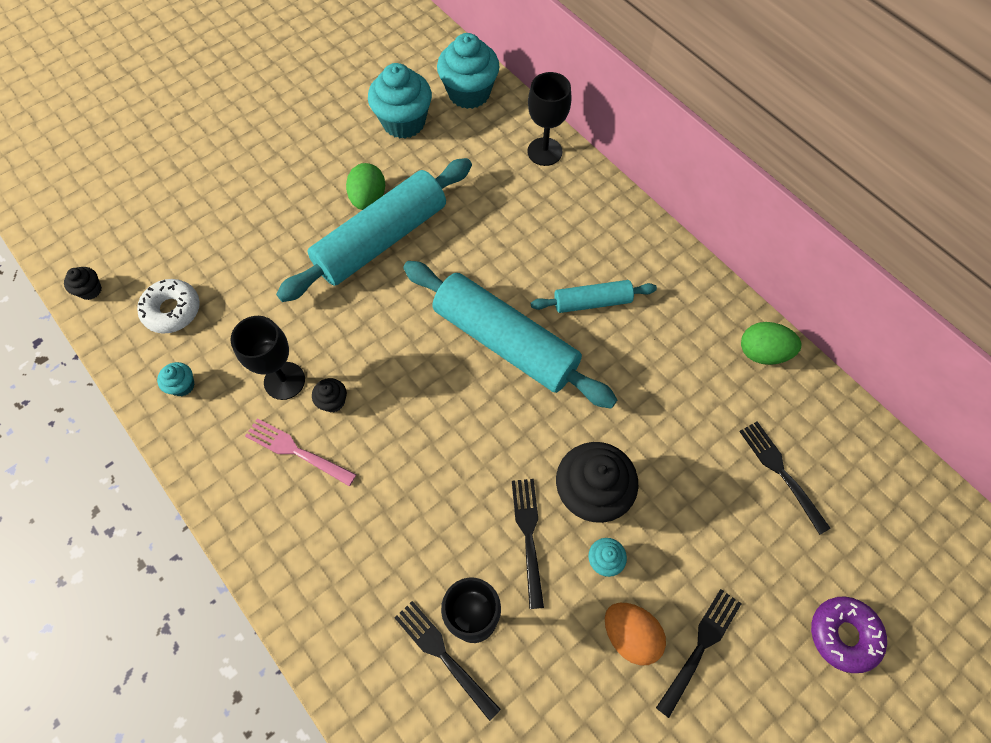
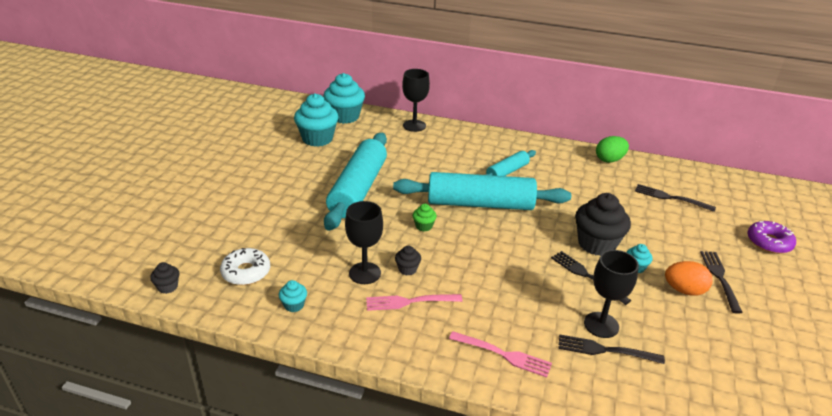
camera: 35 degrees left, 30 degrees down
green egg [346,163,385,210] -> none
none -> green cupcake [412,204,437,232]
none -> pink fork [449,331,552,378]

